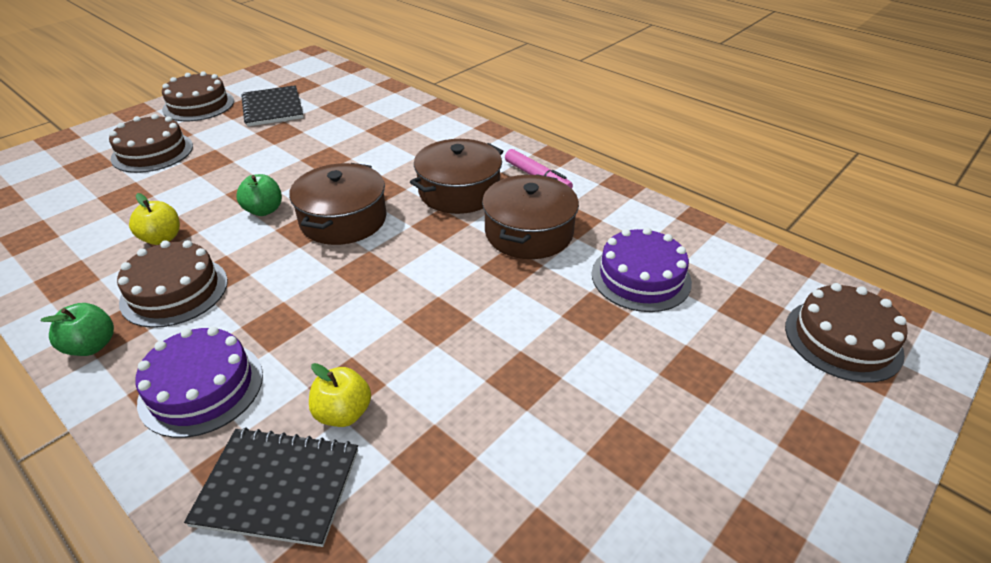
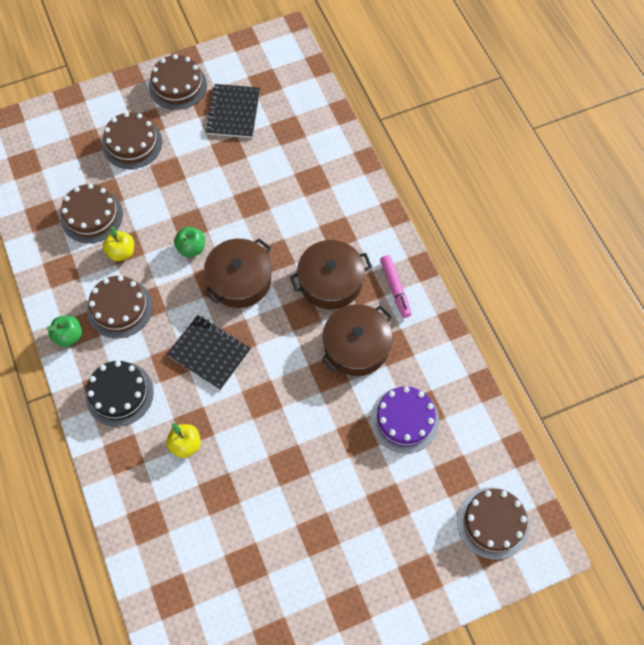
camera: 25 degrees right, 25 degrees up
purple cake [135,327,263,438] -> black cake [85,361,154,427]
black notebook [184,427,358,547] -> black notebook moved to [167,315,251,390]
none -> brown cake [60,184,123,243]

